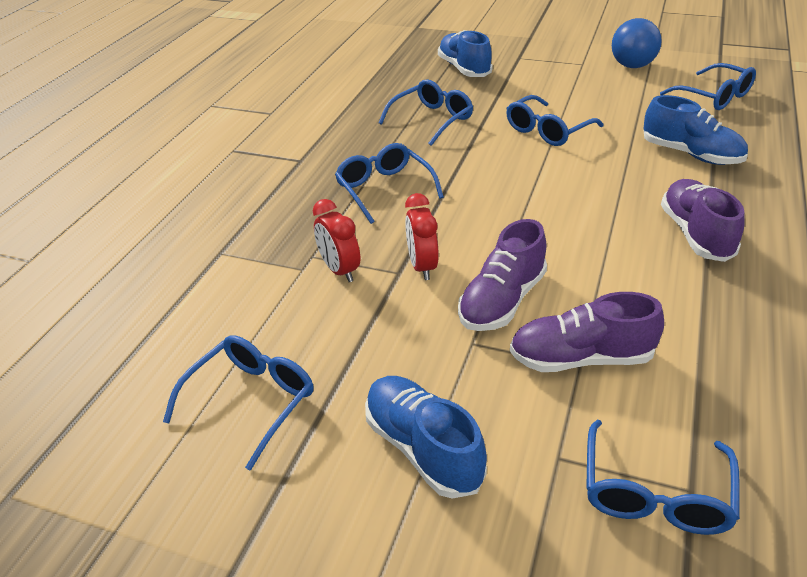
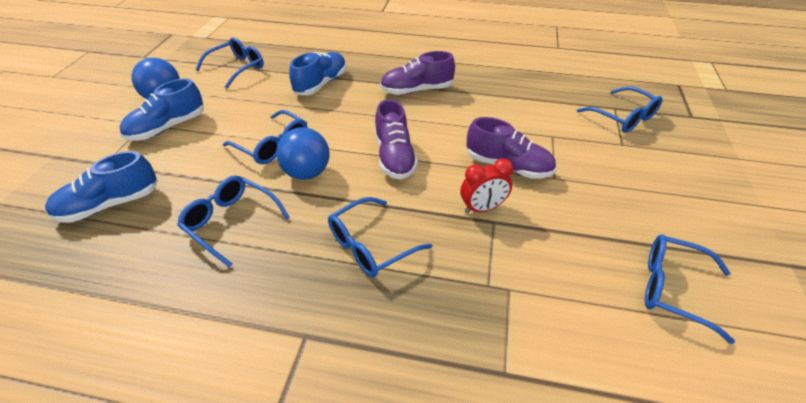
camera: 100 degrees left, 5 degrees up
red clock [313,199,361,282] -> none
blue shoe [365,376,487,498] -> blue shoe moved to [119,78,204,141]
purple shoe [510,292,664,372] -> purple shoe moved to [375,99,418,179]
blue glasses [586,419,740,535] -> blue glasses turned 45 degrees clockwise [577,86,663,133]
none -> blue ball [276,127,330,180]

